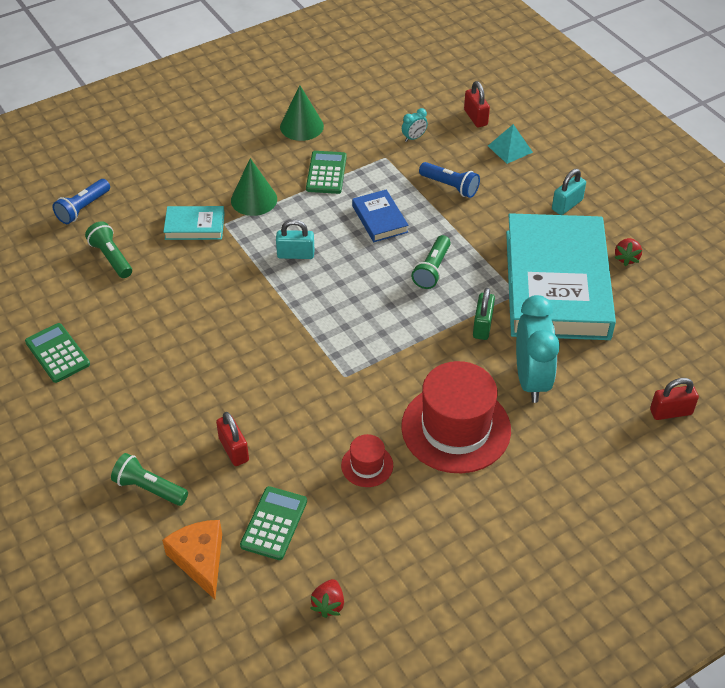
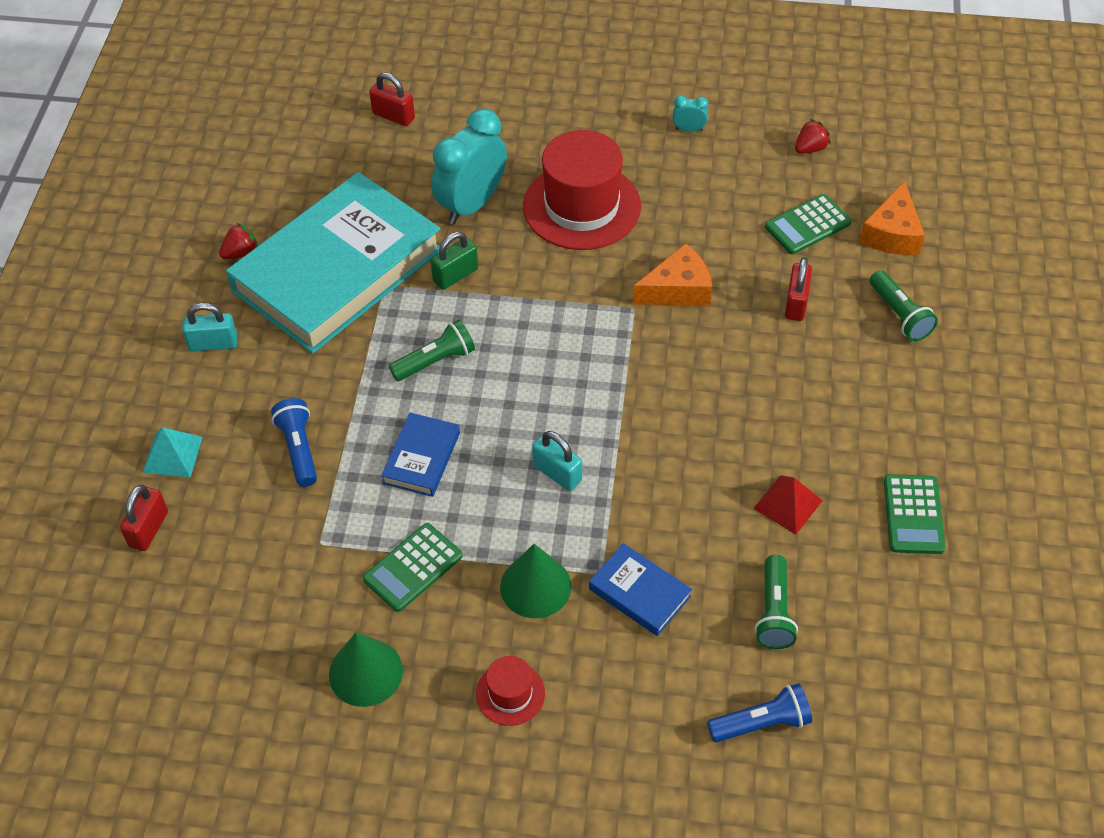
camera: 140 degrees left, 5 degrees up
turquoise book [163,206,225,240] -> blue book [589,543,692,636]
red hat [341,434,393,487] -> red hat moved to [476,656,545,726]
turquoise clock [402,108,428,142] -> turquoise clock moved to [673,96,709,132]
none -> orange cheese [633,243,712,306]
none -> red pyramid [753,475,823,535]

